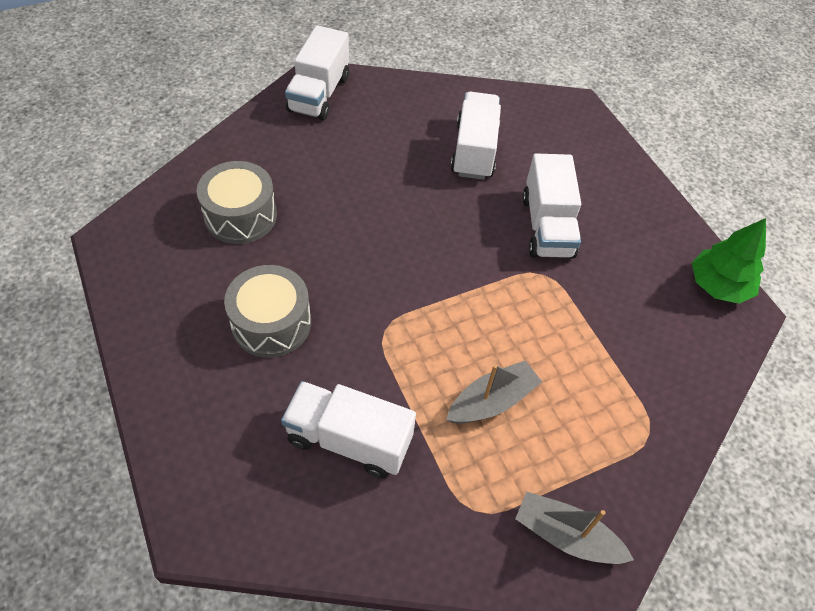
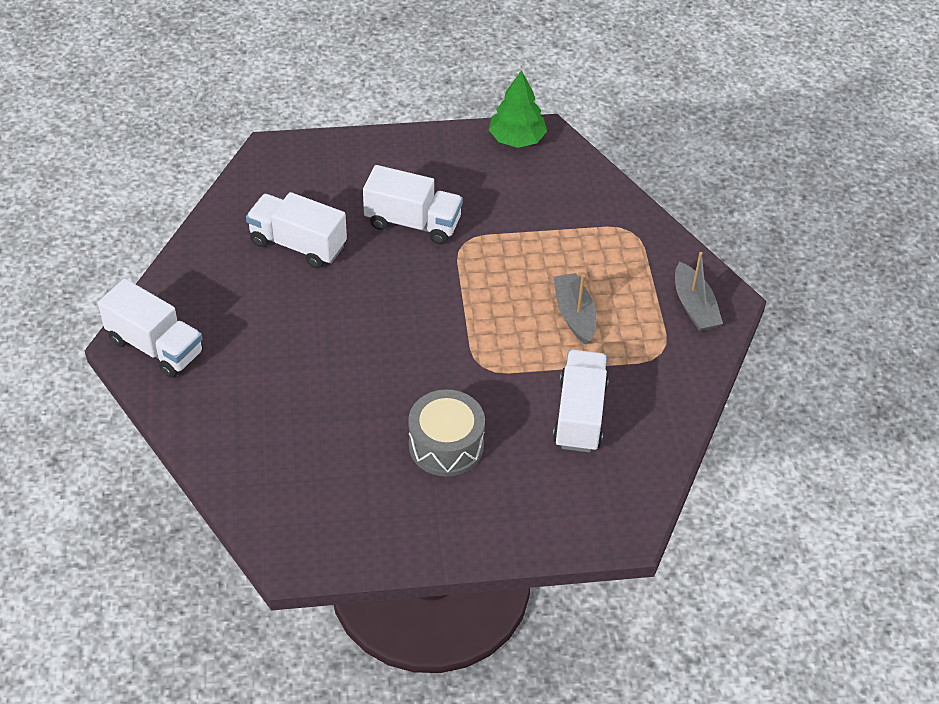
camera: 70 degrees left, 5 degrees down
grey drum [197,161,277,244] -> none
white truck [281,381,416,478] -> white truck turned 150 degrees clockwise [553,350,609,452]
grey boat [515,492,634,564] -> grey boat turned 60 degrees counterclockwise [675,252,723,332]

